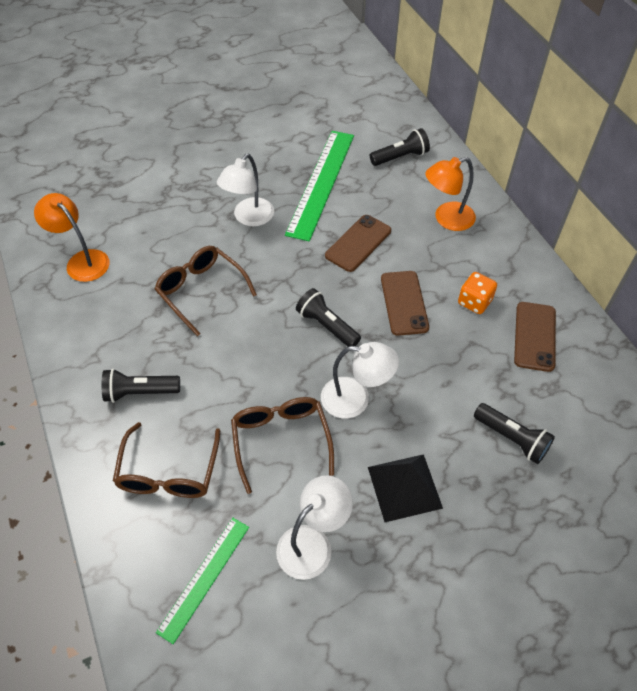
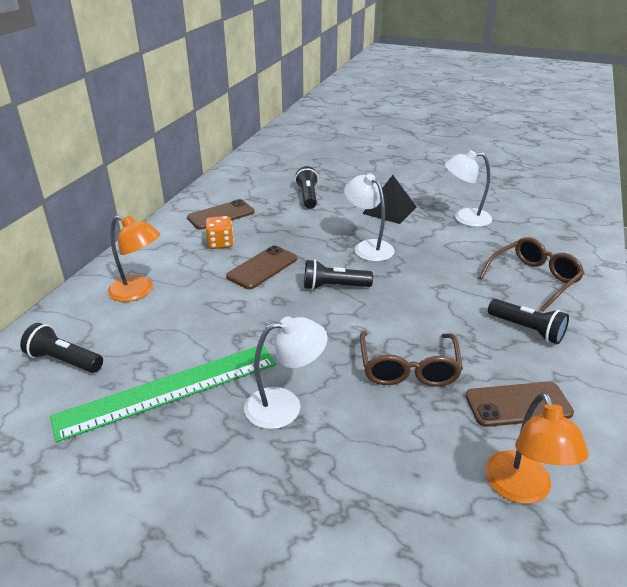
camera: 135 degrees left, 20 degrees down
green ruler [156,518,249,644] -> none
brown glasses [231,397,334,494] -> none
black flashlight [296,288,361,347] -> black flashlight turned 90 degrees clockwise [304,259,373,290]
brown phone [325,215,391,272] -> brown phone moved to [465,382,574,427]

